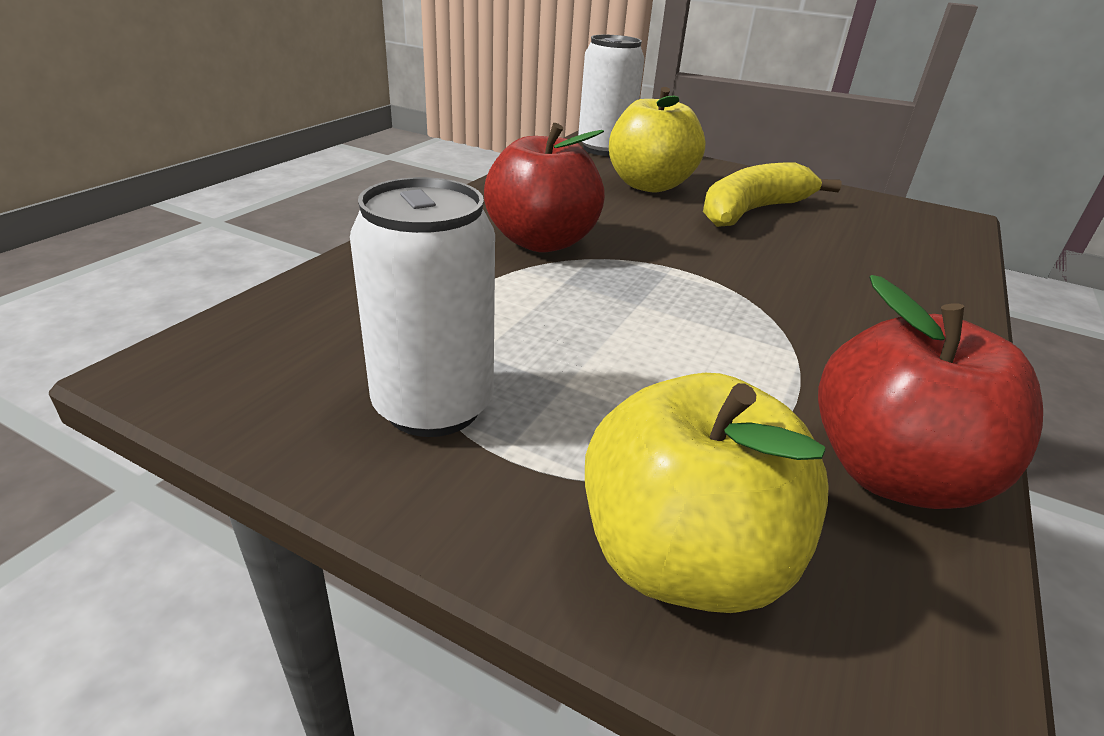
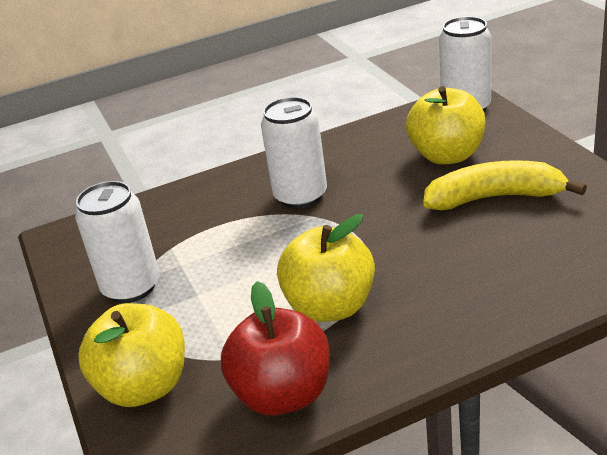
camera: 45 degrees right, 0 degrees up
red apple [484,123,605,252] -> white can [261,97,327,209]
none -> yellow apple [277,214,375,322]

